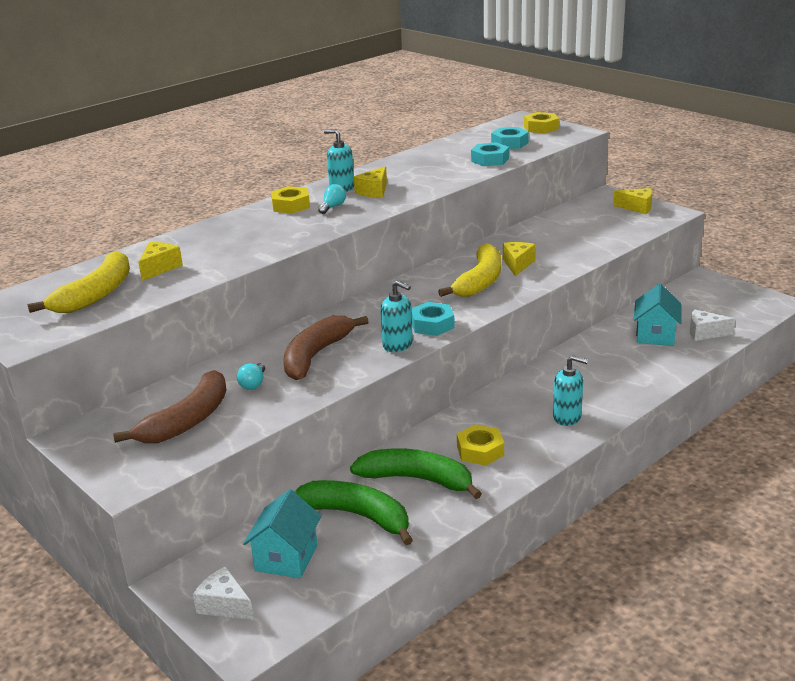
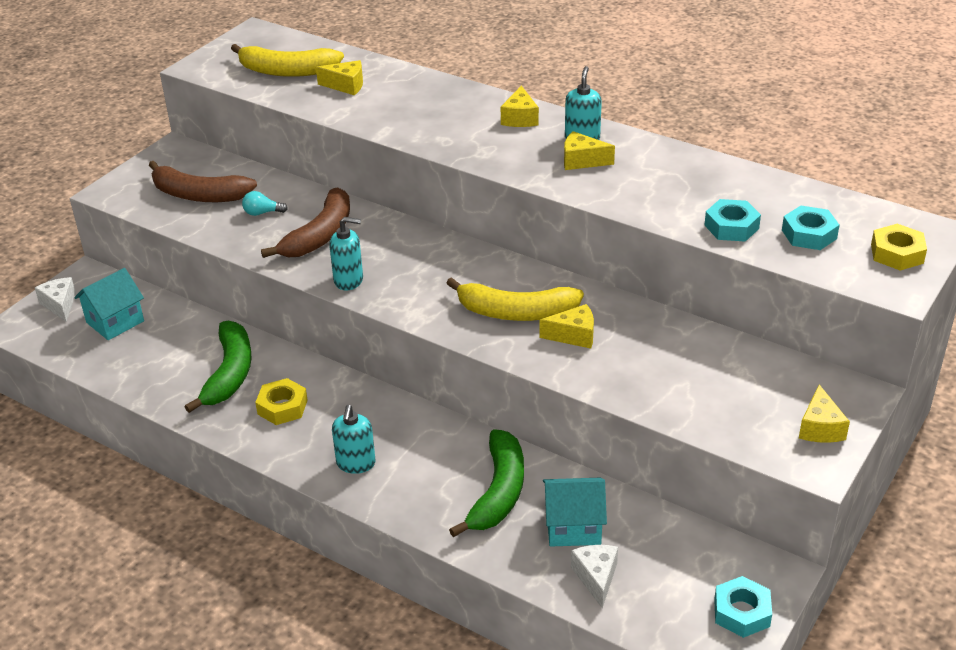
camera: 75 degrees right, 10 degrees up
white cheese [193,566,254,620] -> white cheese turned 45 degrees counterclockwise [35,277,76,322]
turquoise house [243,489,321,578] -> turquoise house turned 45 degrees counterclockwise [74,268,144,340]
yellow nut [271,186,310,214] -> yellow cheese [501,86,539,127]
brown banana [283,315,369,380] -> brown banana turned 105 degrees clockwise [261,187,350,258]
green banana [294,480,413,545] -> green banana moved to [449,429,524,537]
turquoise light bulb [318,184,346,214] -> none
turquoise soap dispenser [380,280,413,352] -> turquoise soap dispenser turned 105 degrees counterclockwise [329,217,363,290]
turquoise nut [411,302,455,336] -> turquoise nut moved to [714,576,772,638]

